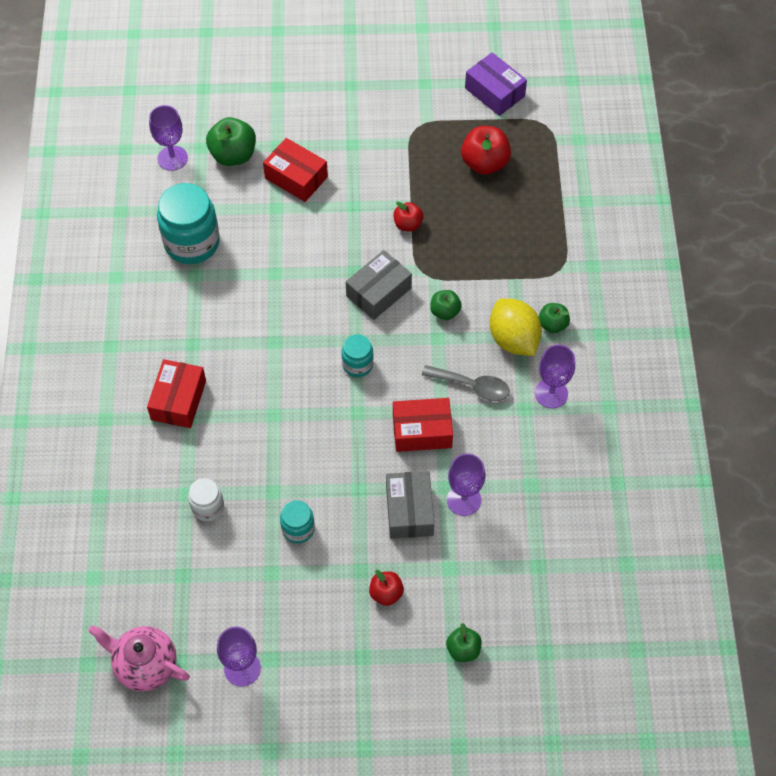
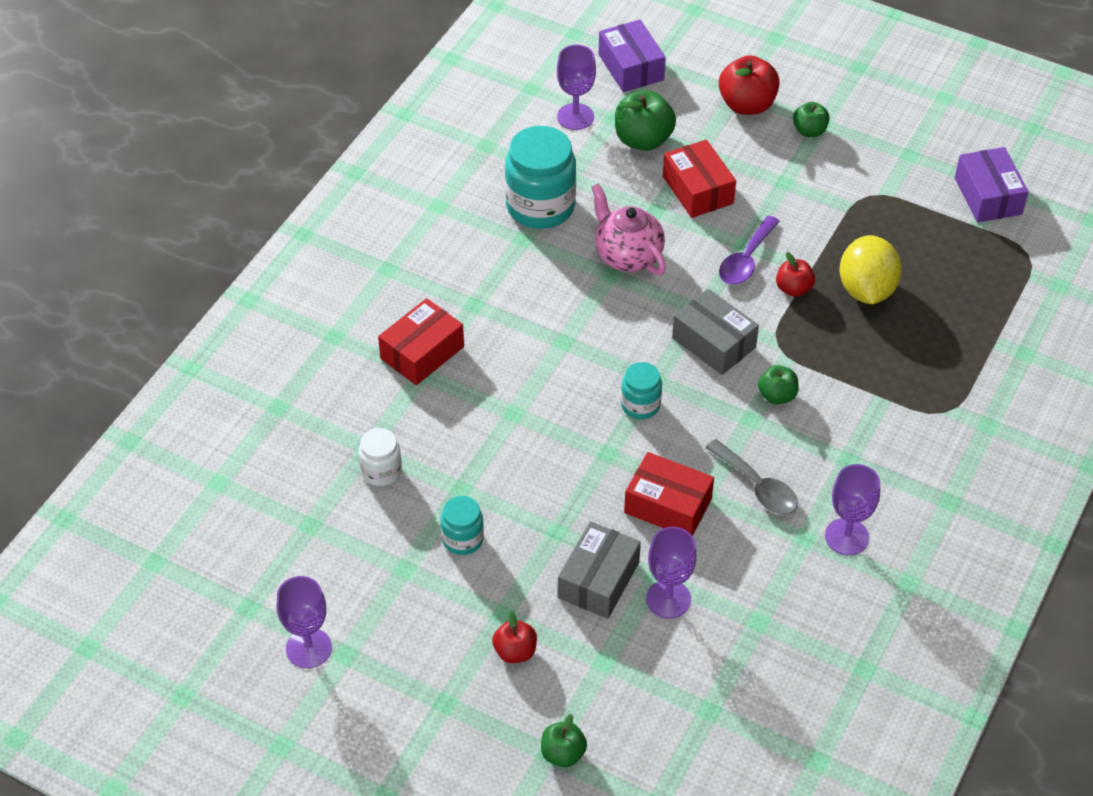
camera: 30 degrees right, 10 degrees down
pink teapot [88,625,190,691] -> pink teapot moved to [591,183,666,275]
grey box [346,250,412,320] -> grey box turned 60 degrees clockwise [672,289,759,375]
red apple [461,126,511,175] -> red apple moved to [719,55,780,115]
yellow lemon [490,298,542,356] -> yellow lemon moved to [839,235,902,304]
green apple [539,303,570,333] -> green apple moved to [793,102,830,137]
none -> purple box [599,20,666,92]
none -> purple spoon [719,215,780,285]

